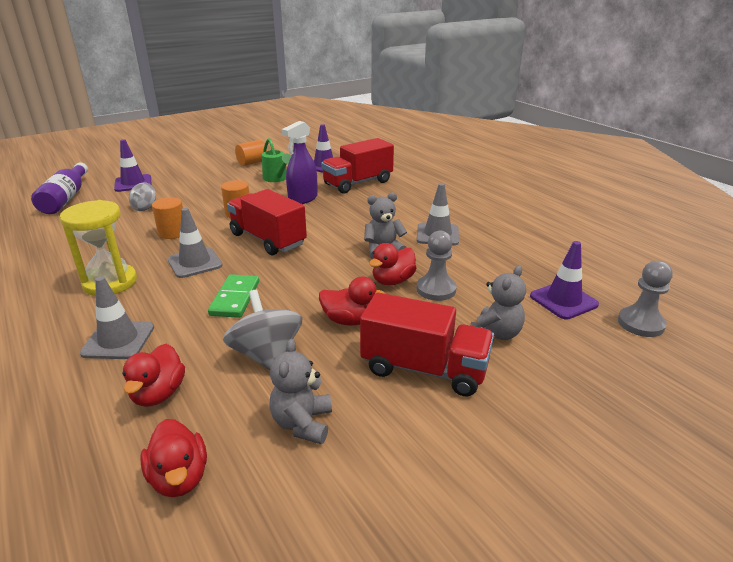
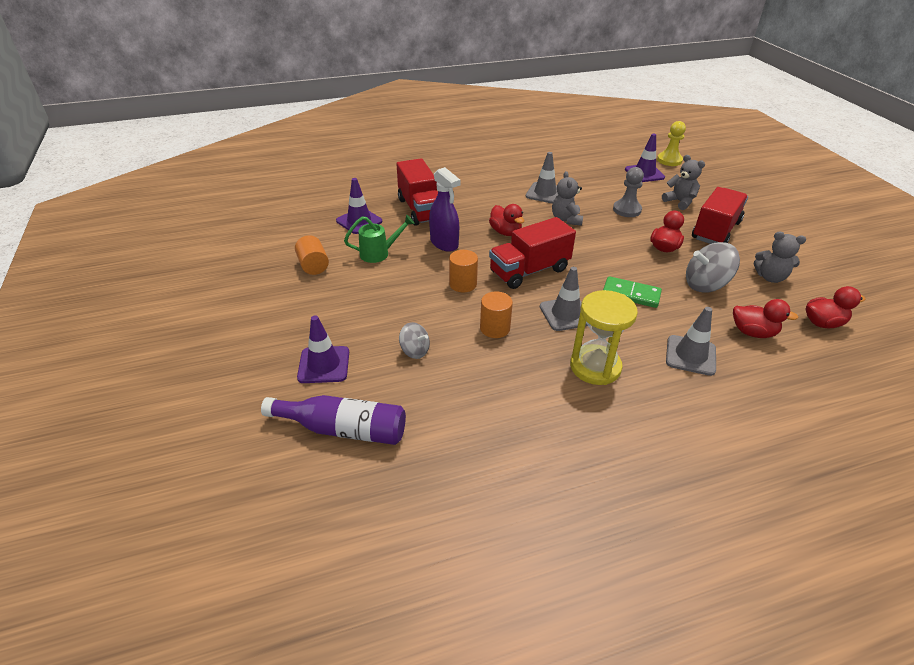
camera: 75 degrees left, 10 degrees up
red duck [369,243,417,285] -> red duck moved to [489,204,524,236]
grey pawn [618,261,672,337] -> yellow pawn [657,121,686,166]

